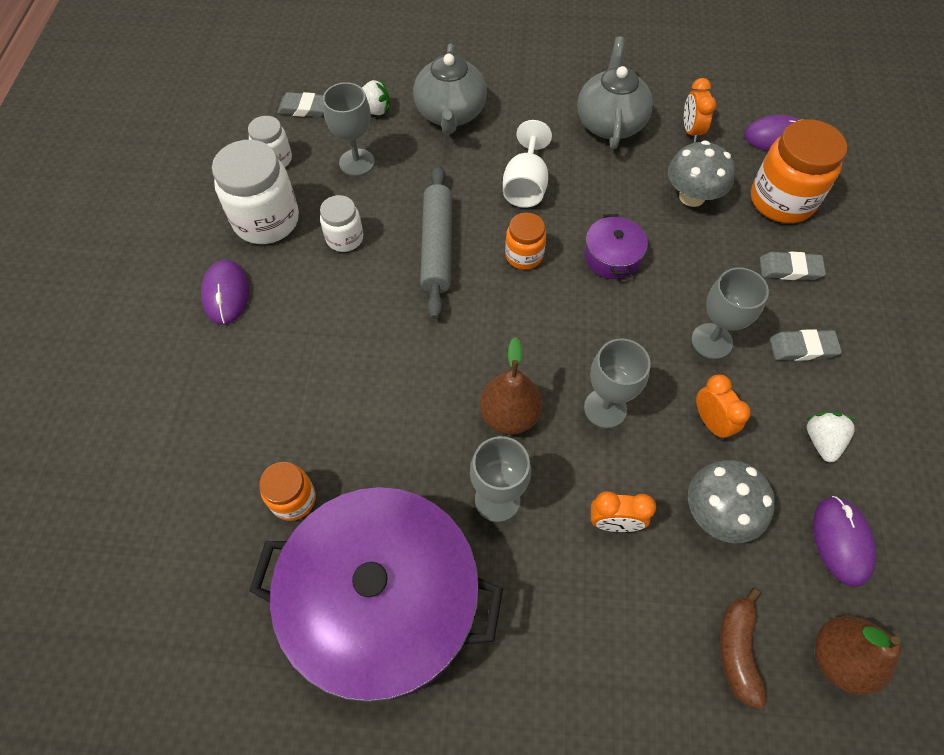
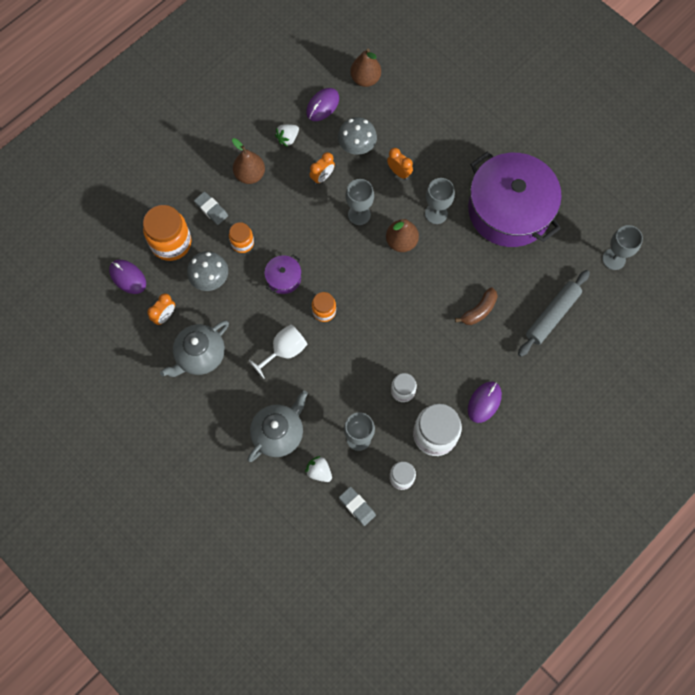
camera: 140 degrees left, 10 degrees up
orange jar [259,462,316,521] -> orange jar moved to [229,222,254,253]
grey rolling pin [420,165,452,319] -> grey rolling pin moved to [518,270,590,357]
grey goblet [691,268,769,359] -> grey goblet moved to [602,225,643,270]
orange clock [696,374,751,440] -> orange clock turned 150 degrees counterclockwise [310,152,335,184]
brown banana [719,588,766,709] -> brown banana moved to [455,287,498,325]
grey eraser [770,329,842,361] -> brown pear [232,138,265,184]

